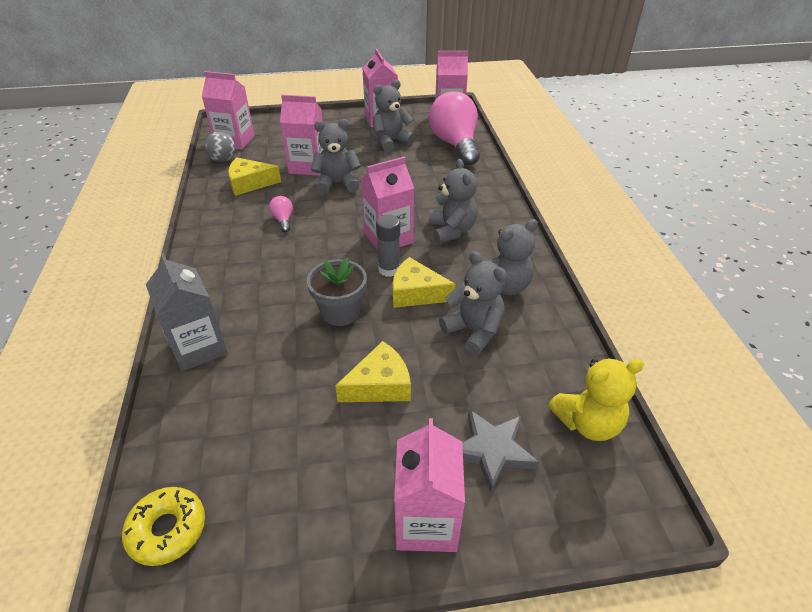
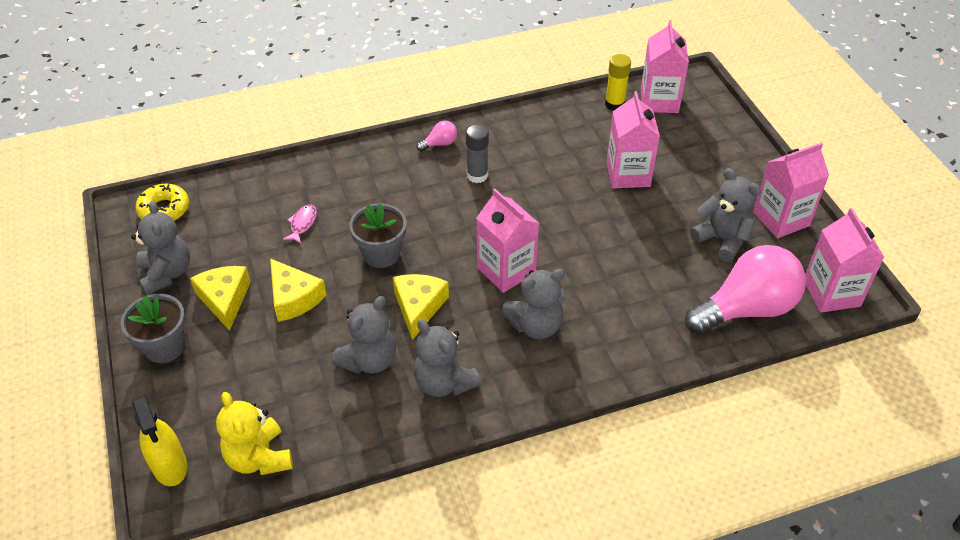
camera: 80 degrees right, 5 degrees up
grey carton [146,253,228,371] -> none
grey ball [205,132,236,162] -> yellow glue stick [605,54,631,111]
yellow cheese [228,157,281,196] -> yellow cheese moved to [190,266,251,331]
pink light bulb [269,196,293,232] -> pink light bulb moved to [416,121,457,152]
grey teddy bear [311,119,361,195] -> grey teddy bear moved to [131,201,190,295]
grey glue stick [376,214,400,277] -> grey glue stick moved to [466,124,489,183]
pink carton [394,418,465,552] -> grey flower pot [121,294,186,363]
grey star [462,409,539,493] -> none
none -> yellow spray bottle [132,395,187,486]
none -> pink fish [283,204,317,244]

